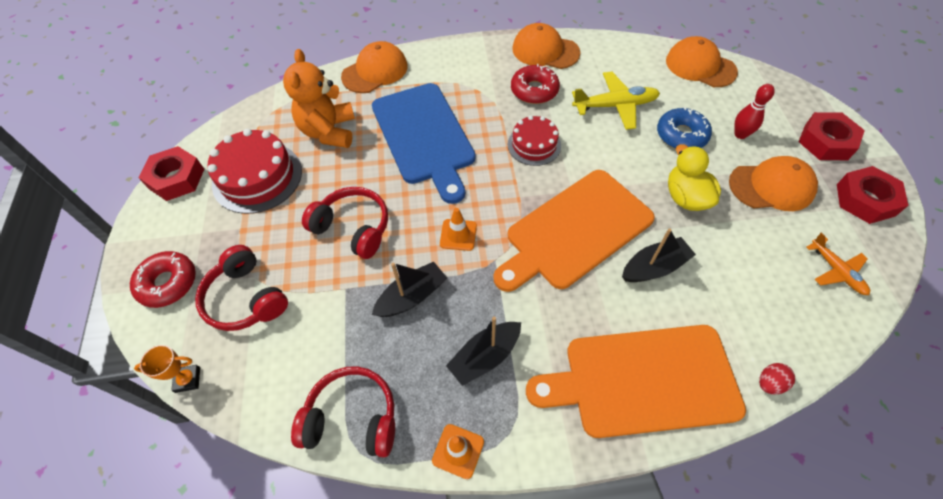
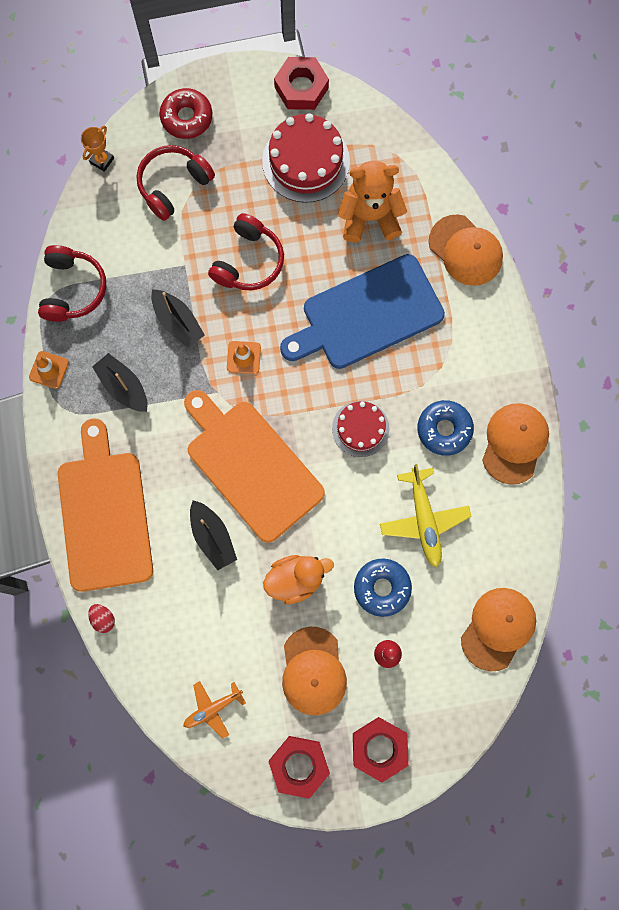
camera: 85 degrees right, 20 degrees up
orange trophy [134,345,200,393] -> orange trophy turned 45 degrees clockwise [81,126,114,172]
red donut [511,64,560,104] -> blue donut [417,400,474,456]
yellow duck [668,144,721,211] -> orange duck [263,555,334,604]

